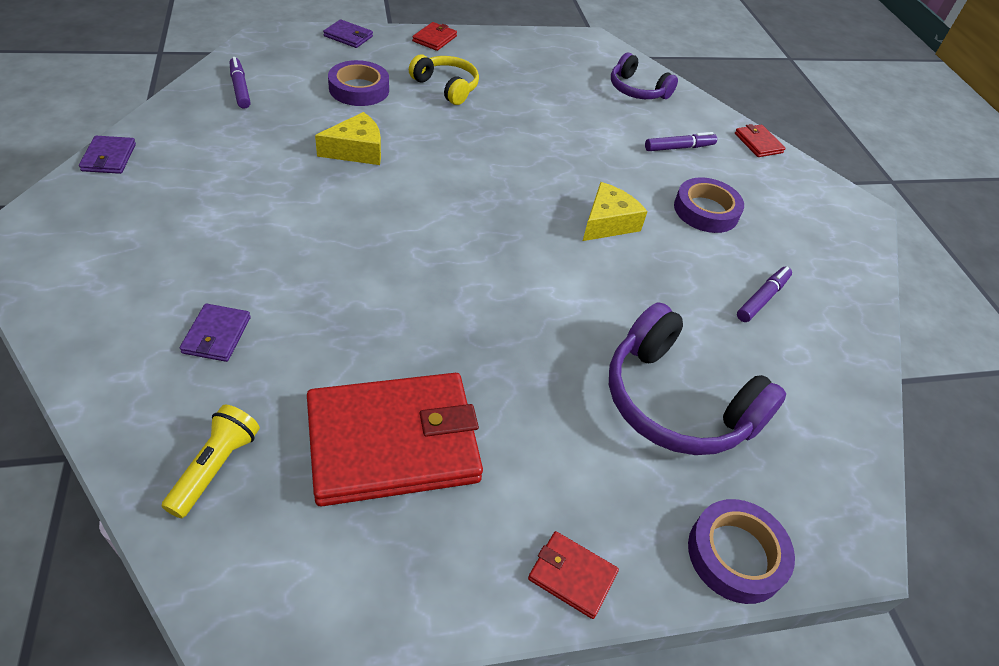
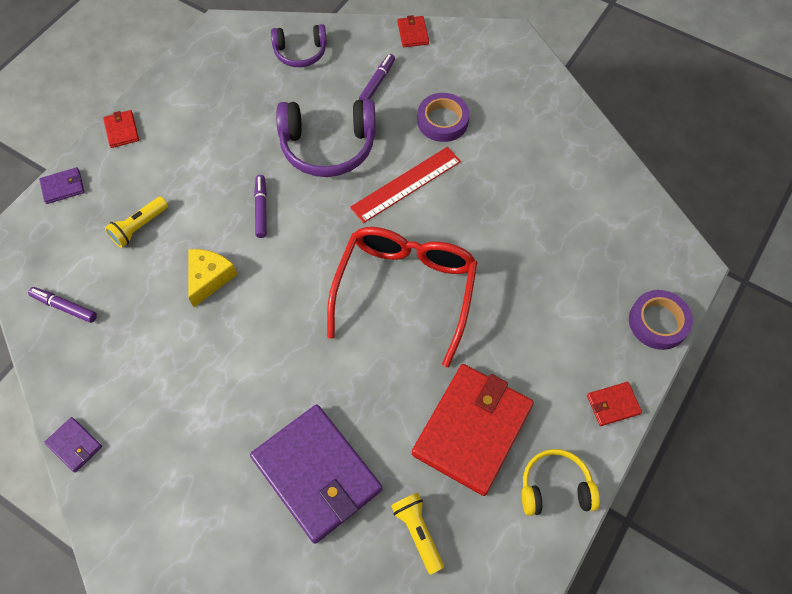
camera: 40 degrees left, 15 degrees up
purple wallet [180,303,251,362] -> purple wallet [250,404,382,544], size x2.36
purple tape [328,60,389,106] -> yellow flashlight [105,196,168,248]
yellow headphones [409,55,479,105] -> yellow headphones moved to [522,449,600,516]
yellow cheese [583,182,648,241] -> red ruler [350,147,461,223]
purple headphones [609,302,786,455] -> purple headphones moved to [276,99,376,177]
red wallet [735,124,786,157] -> red wallet turned 60 degrees clockwise [397,15,429,47]
purple marker [737,267,792,322] -> purple marker moved to [254,175,267,238]
none -> red glasses [327,227,478,367]

